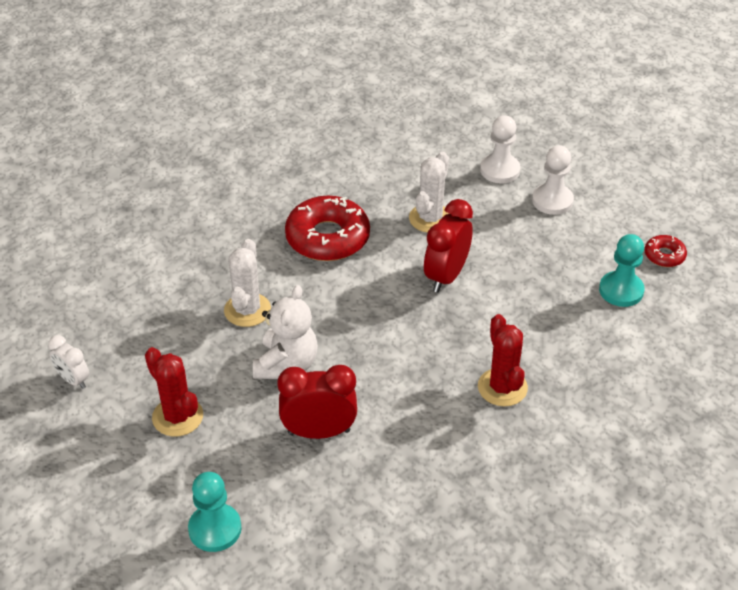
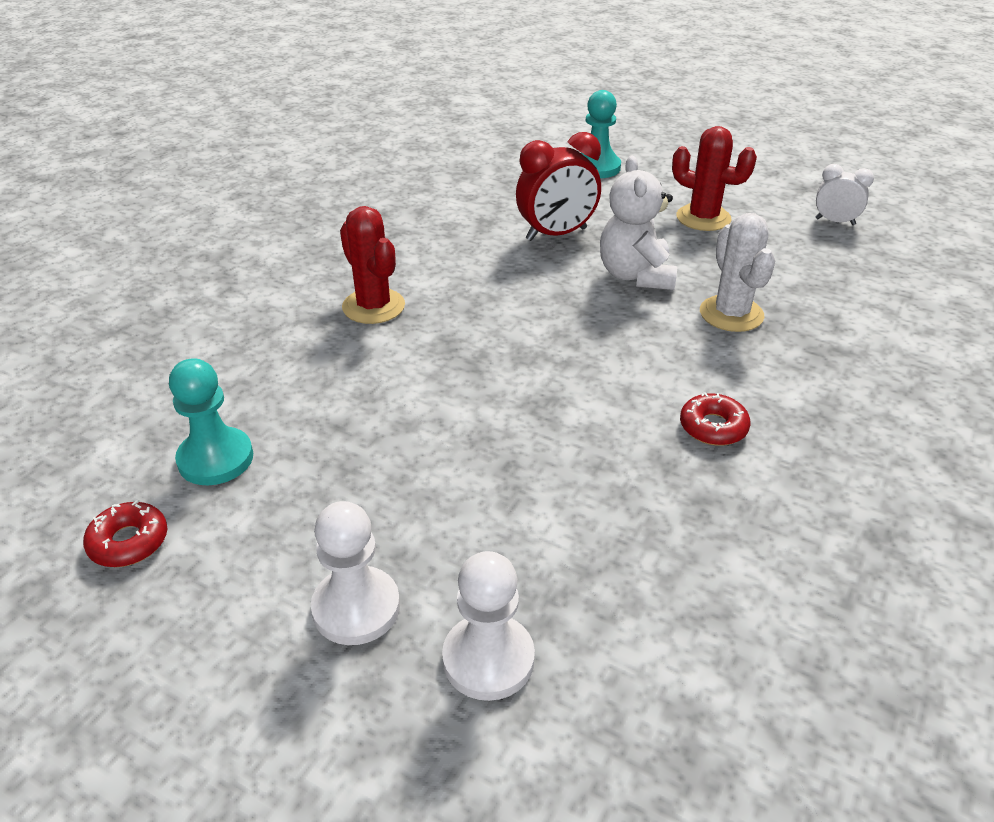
camera: 160 degrees right, 5 degrees down
red donut [285,196,370,261] -> red donut [680,392,750,446], size x0.48
white cactus [409,152,449,233] -> none
red clock [424,199,473,293] -> none

